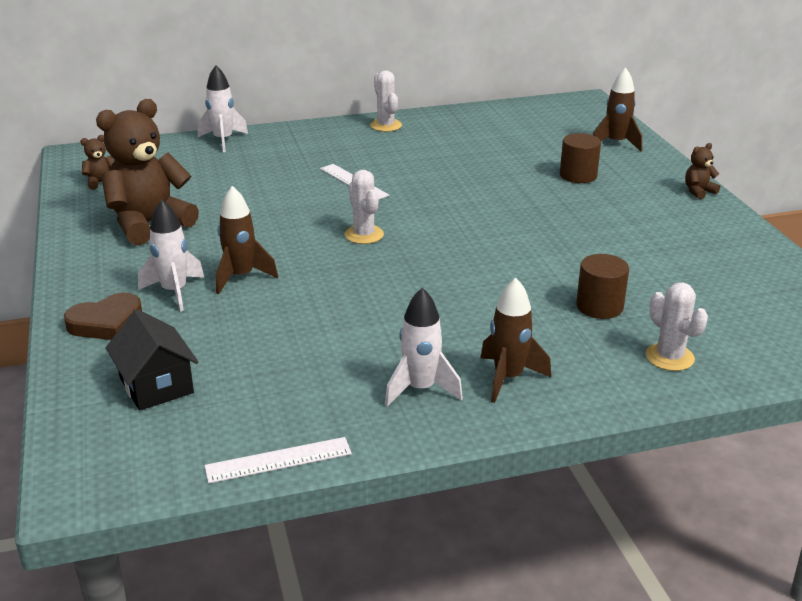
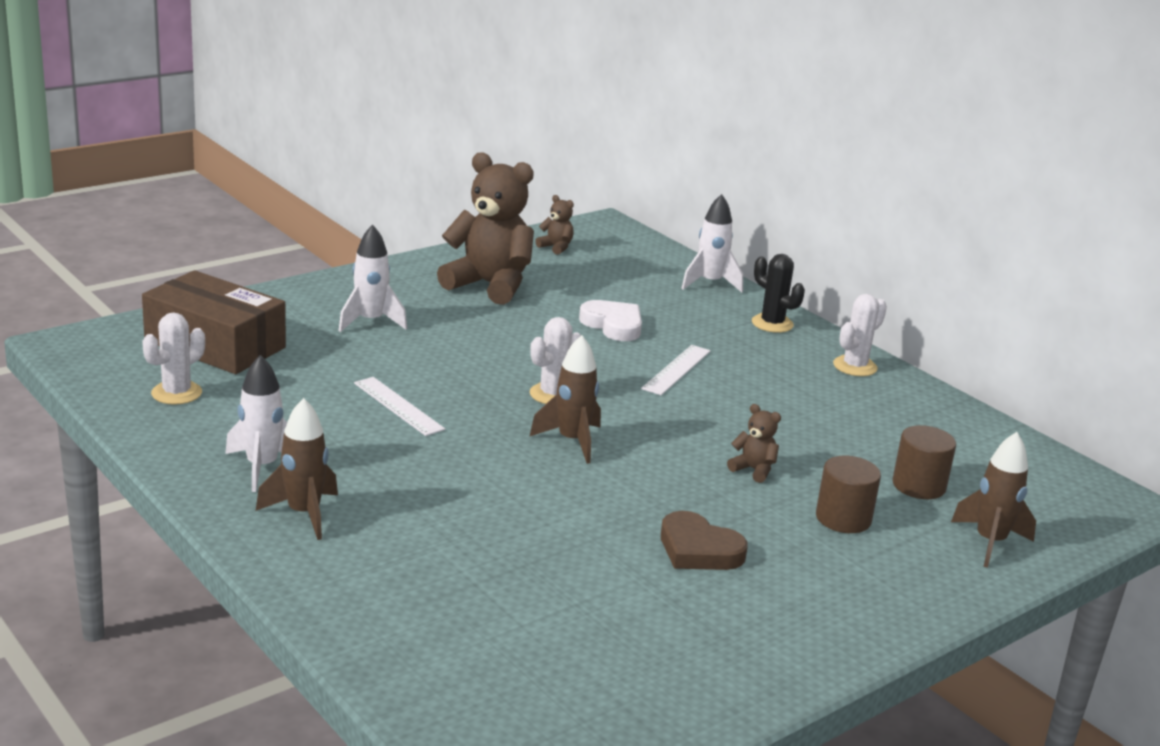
camera: 65 degrees right, 5 degrees down
brown heart [64,293,142,340] -> brown heart moved to [661,511,748,570]
black house [106,309,199,411] -> brown box [142,270,286,374]
white ruler [204,437,352,484] -> white ruler moved to [354,377,445,436]
brown rocket [216,186,278,294] -> brown rocket moved to [529,335,601,464]
brown cylinder [576,254,629,319] -> brown cylinder moved to [893,425,956,499]
white cactus [646,282,708,371] -> white cactus moved to [142,312,205,405]
brown teddy bear [685,143,720,199] -> brown teddy bear moved to [727,404,781,483]
none -> white heart [579,300,642,341]
none -> black cactus [752,254,805,333]

